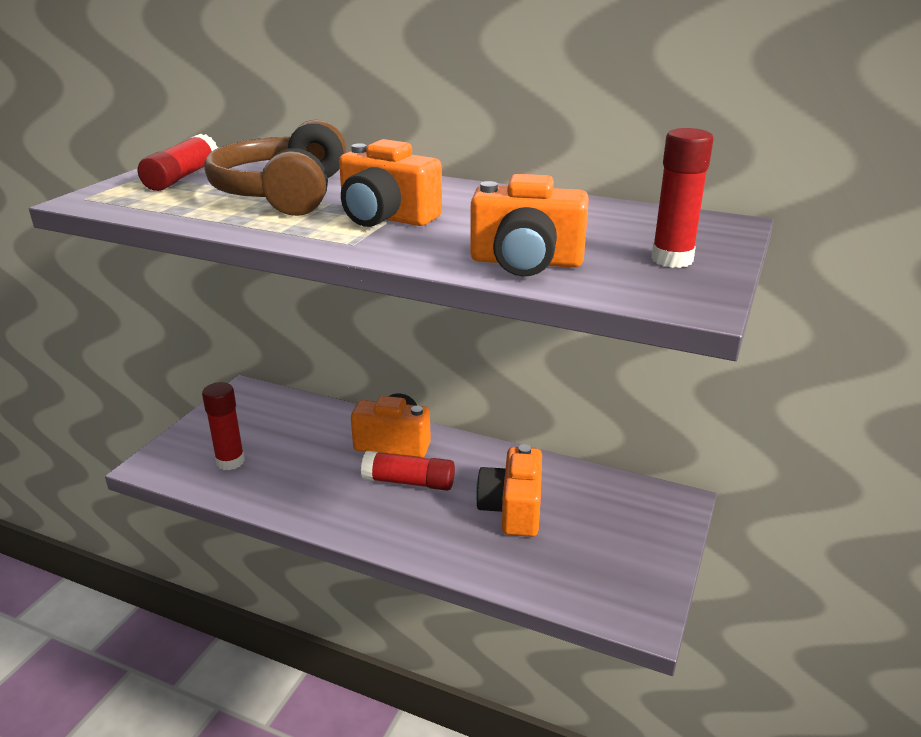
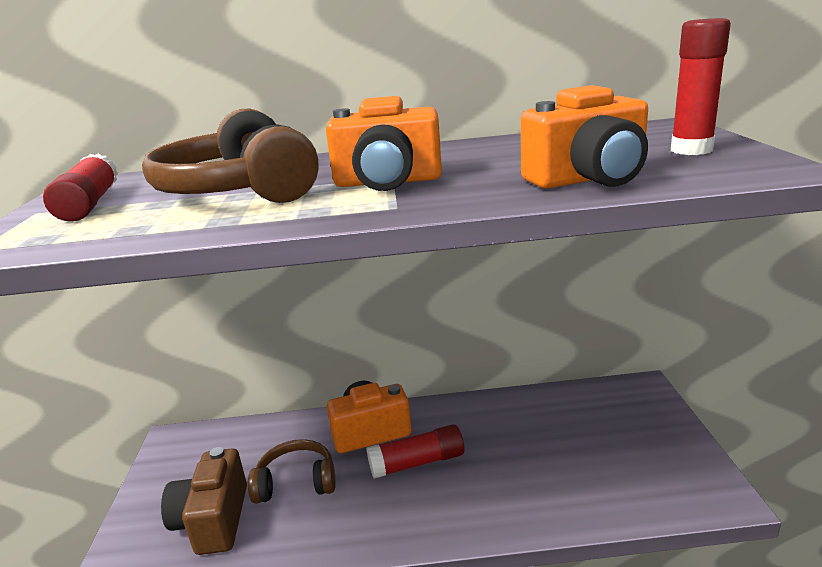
camera: 25 degrees left, 5 degrees down
red glue stick [202,382,245,470] -> brown camera [161,447,247,555]
orange camera [476,444,542,537] -> none
none -> brown headphones [248,439,336,504]

